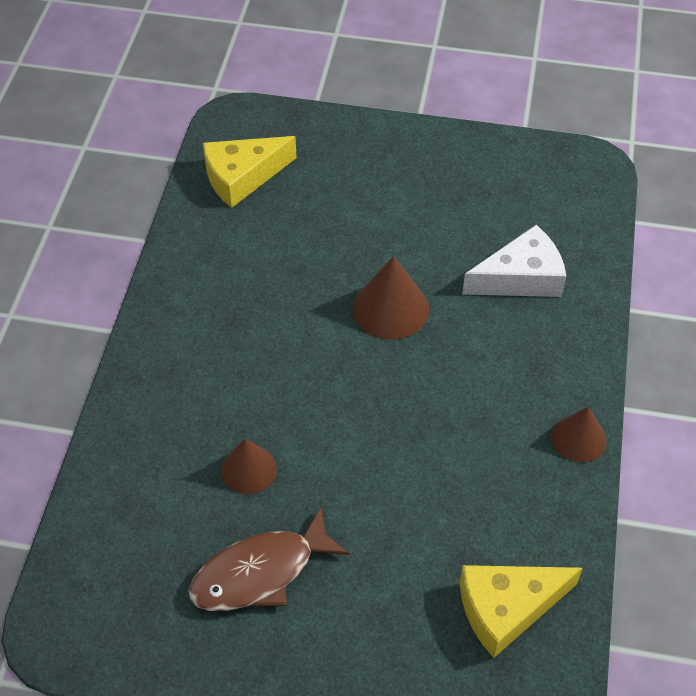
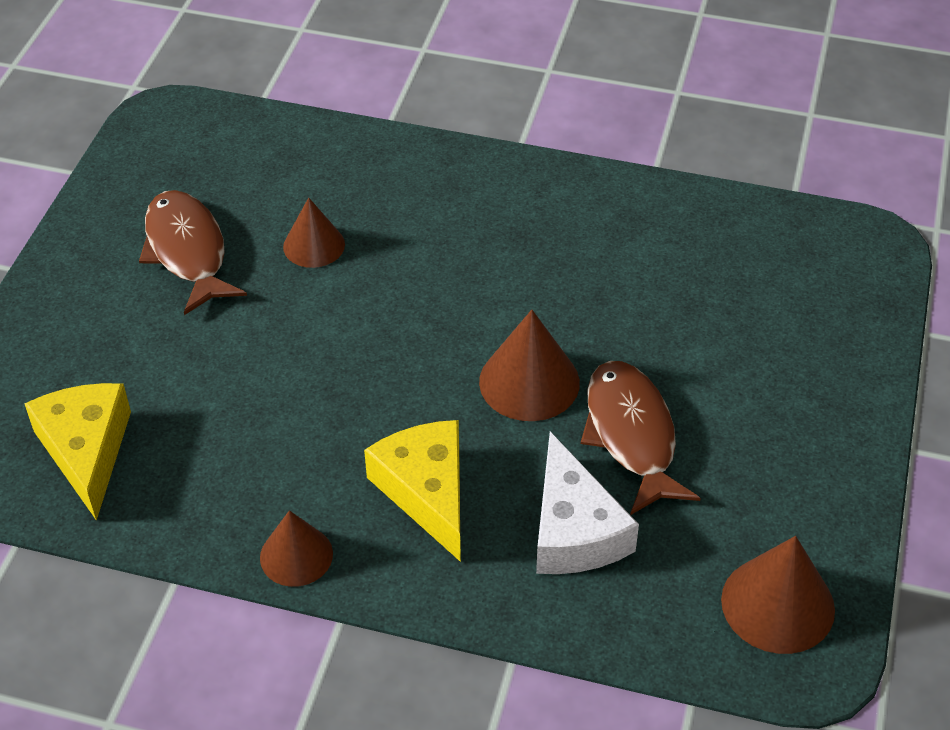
camera: 95 degrees right, 5 degrees down
yellow cheese [203,136,297,208] -> yellow cheese moved to [364,420,461,562]
none -> brown fish [581,361,701,515]
none -> brown cone [721,536,835,654]

